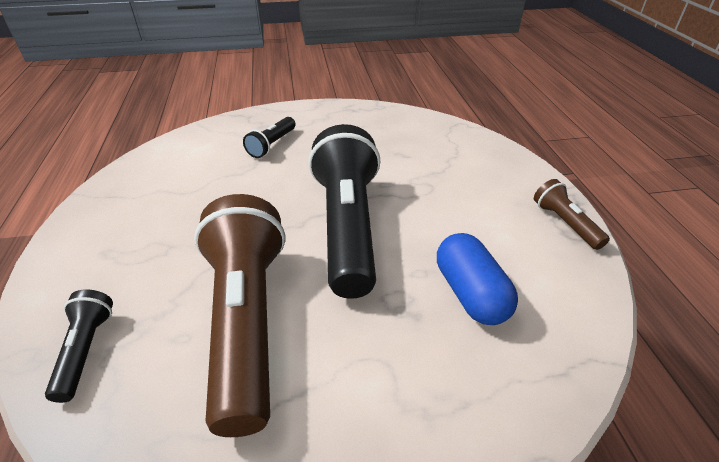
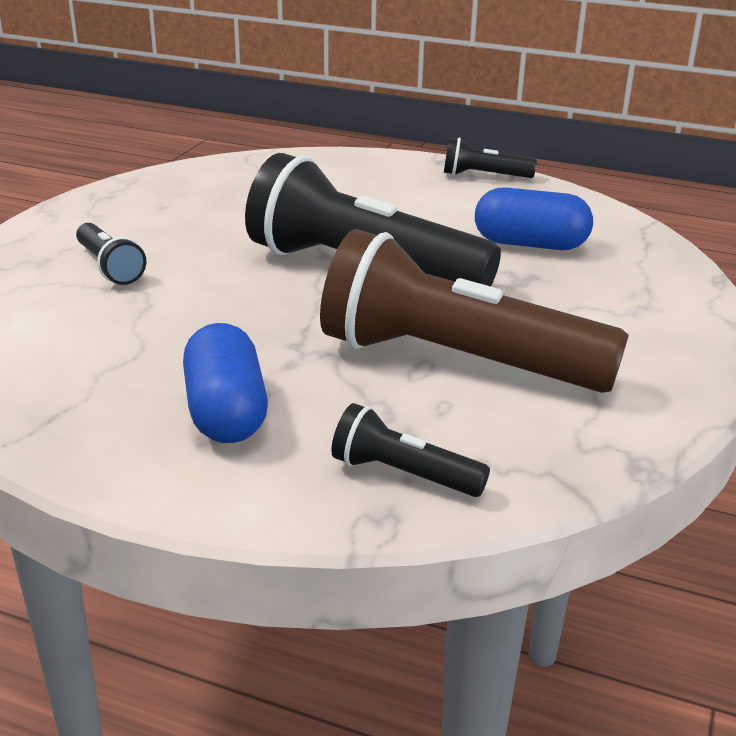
camera: 60 degrees left, 10 degrees down
brown flashlight [534,179,610,250] -> black flashlight [444,138,537,178]
none -> blue capsule [183,323,268,443]

